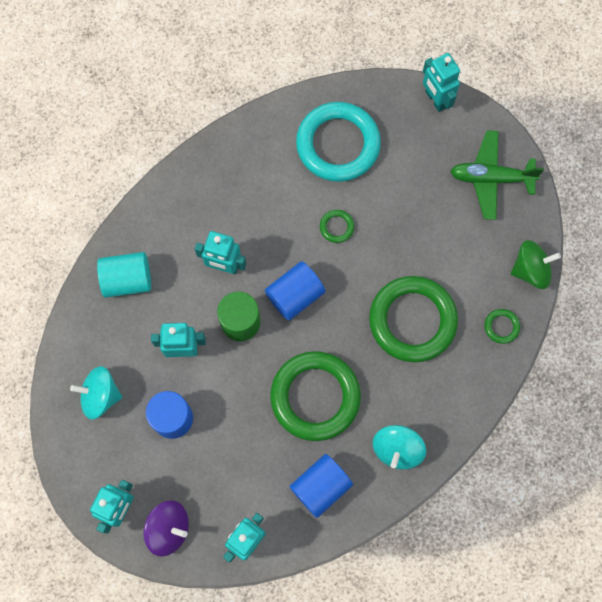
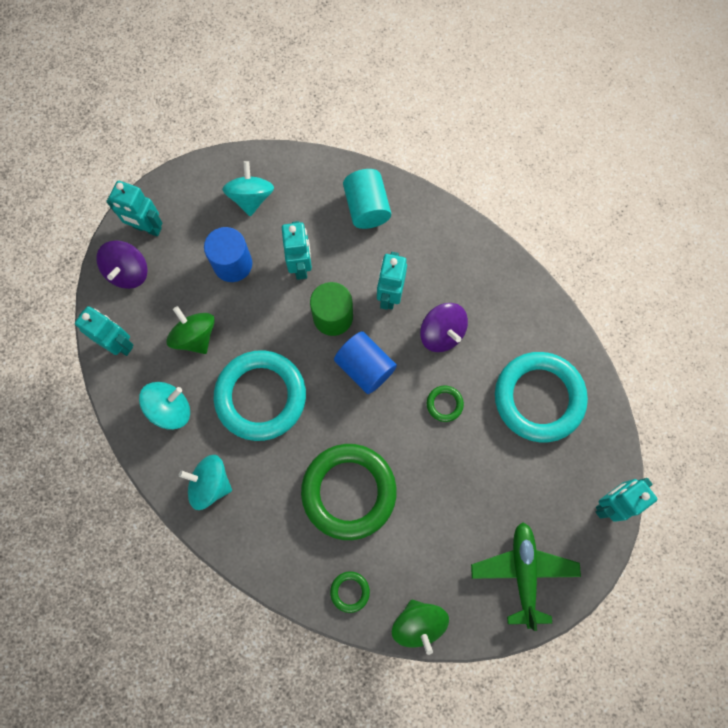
camera: 85 degrees right, 0 degrees up
green ring [270,351,361,441] -> turquoise ring [214,350,306,441]
blue cylinder [290,454,353,518] -> turquoise spinning top [139,382,190,430]
none -> green spinning top [166,306,215,354]
none -> purple spinning top [420,303,468,352]

